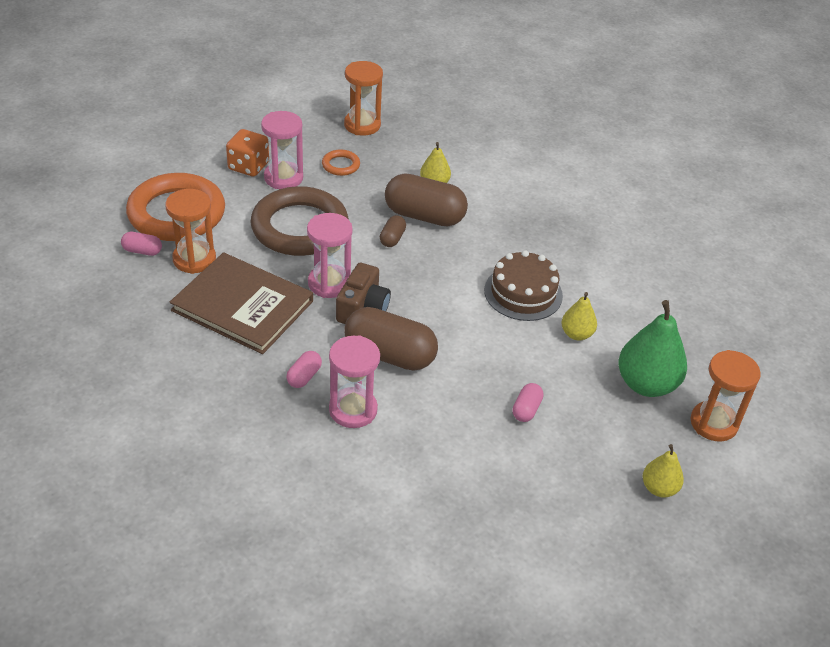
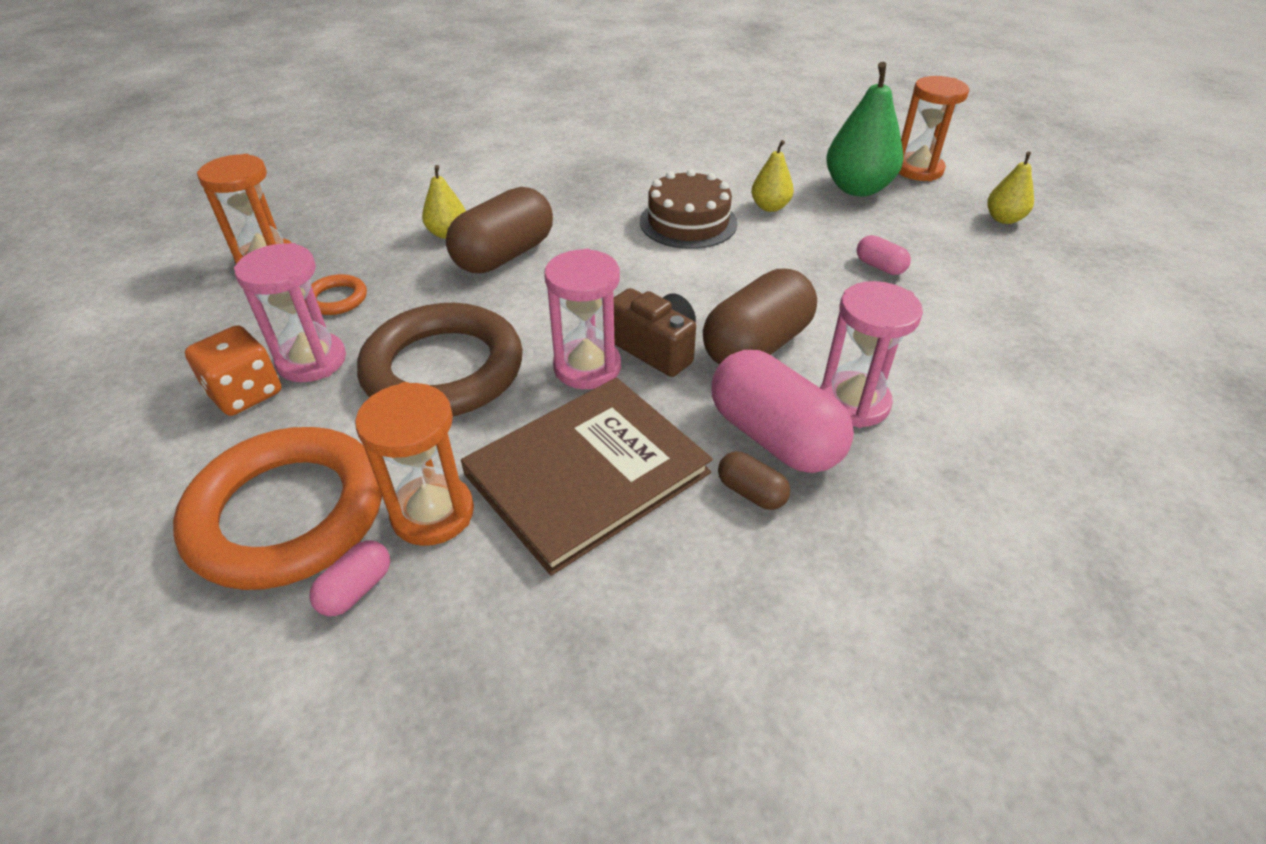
camera: 65 degrees left, 0 degrees up
pink capsule [286,351,322,388] -> pink capsule [711,350,854,473], size x2.16
brown capsule [380,215,406,247] -> brown capsule moved to [718,451,790,510]

